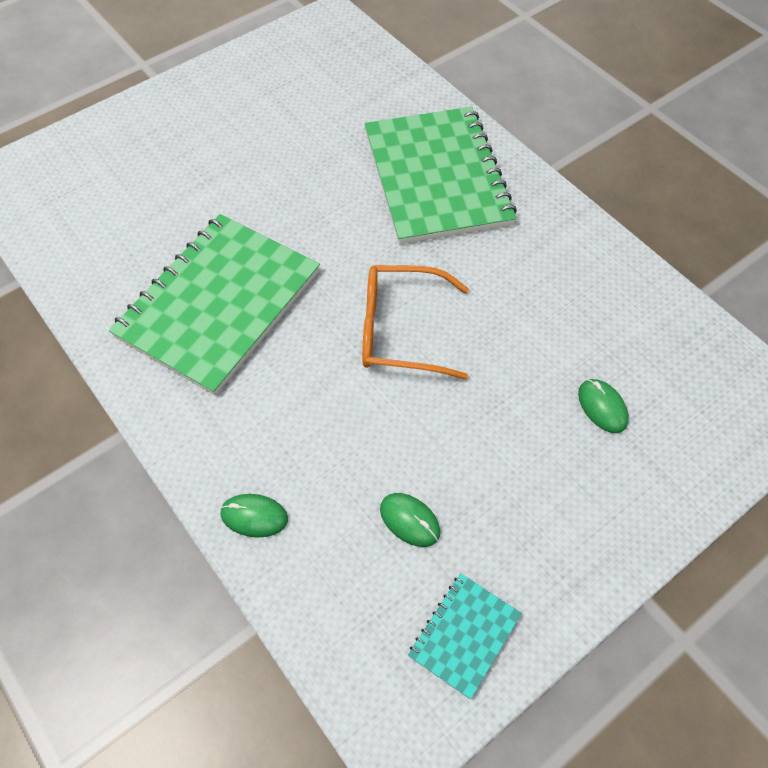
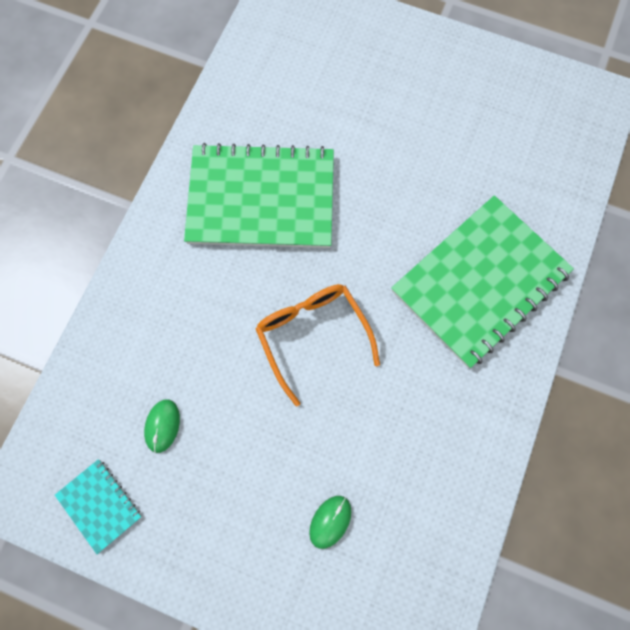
camera: 60 degrees right, 15 degrees up
green mouse [220,494,288,538] -> none
turquoise notebook [408,573,522,699] -> turquoise notebook turned 45 degrees clockwise [55,459,142,554]

